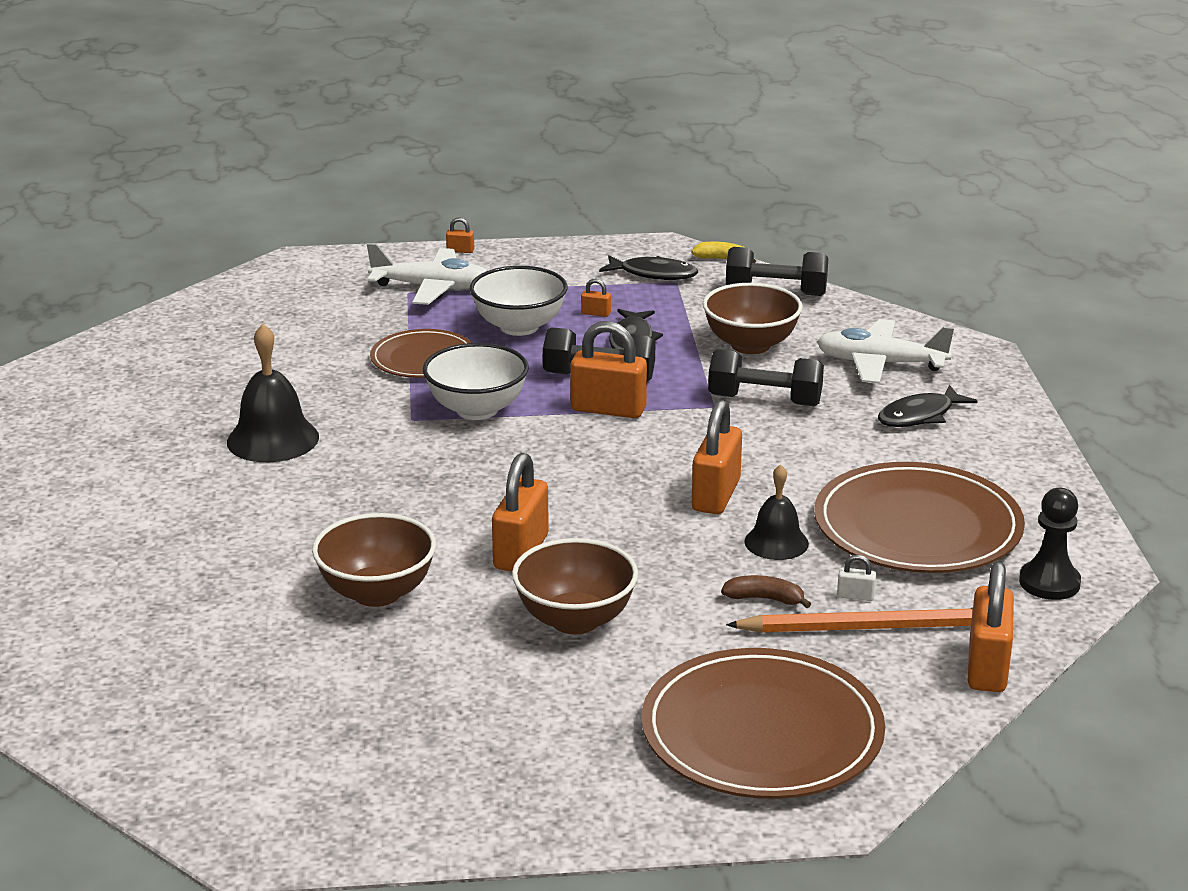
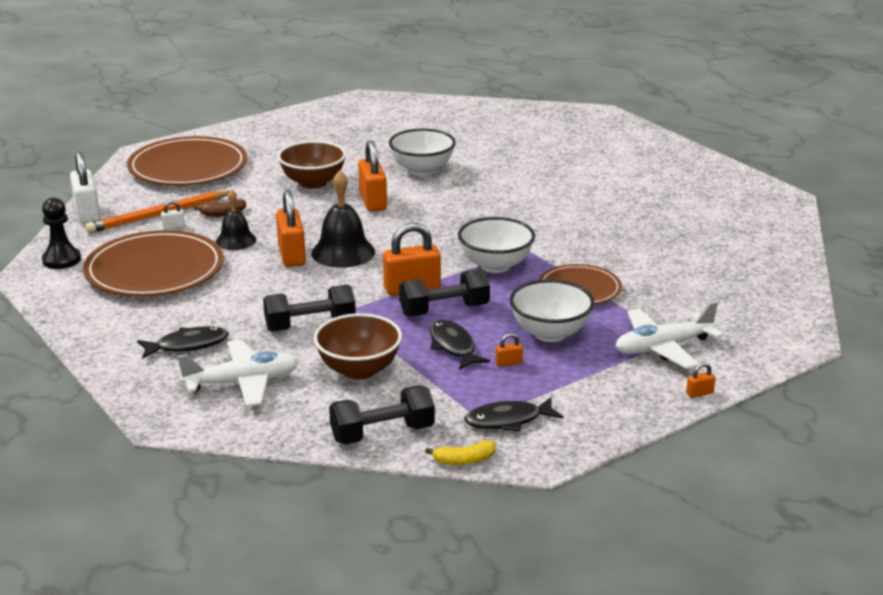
camera: 150 degrees right, 0 degrees up
black bell [227,324,319,462] -> black bell moved to [311,171,375,268]
brown bowl [312,513,436,607] -> white bowl [389,129,456,176]
black fish [878,385,978,427] -> black fish turned 45 degrees clockwise [137,326,229,359]
orange padlock [968,562,1014,692] -> white padlock [70,151,100,224]

